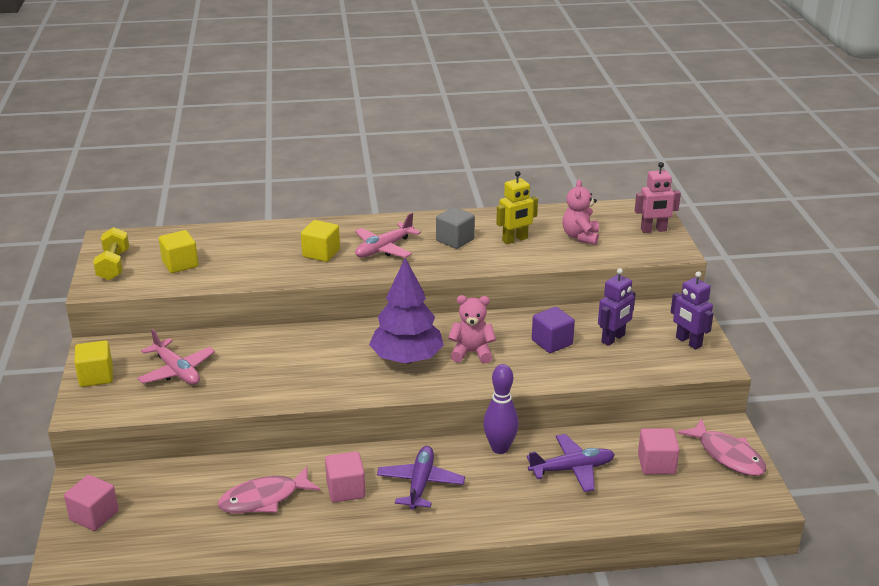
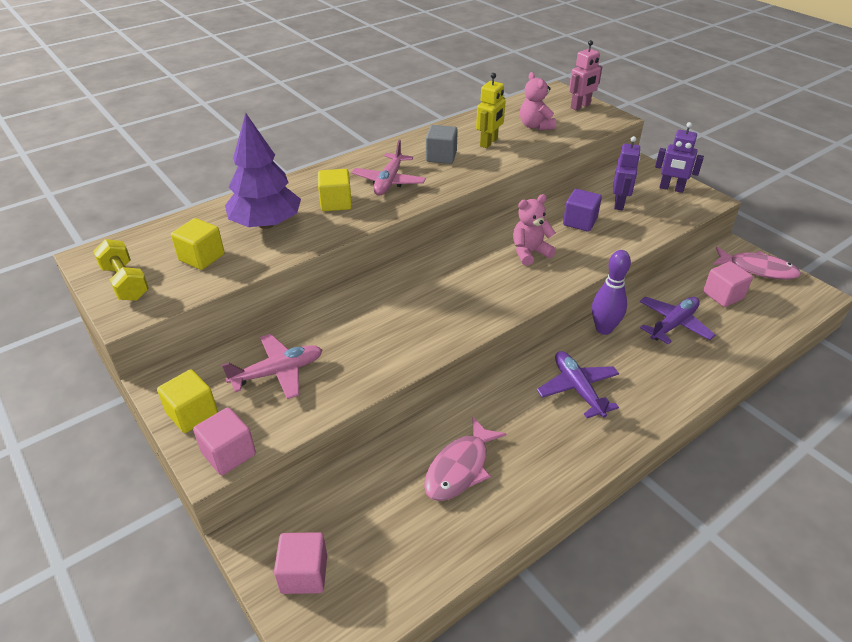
camera: 30 degrees left, 10 degrees up
pink plane [137,329,215,385] -> pink plane turned 45 degrees counterclockwise [222,334,322,399]
pink cube [325,451,365,503] -> pink cube moved to [193,407,256,475]
purple tree [369,258,444,364] -> purple tree moved to [225,113,301,229]

